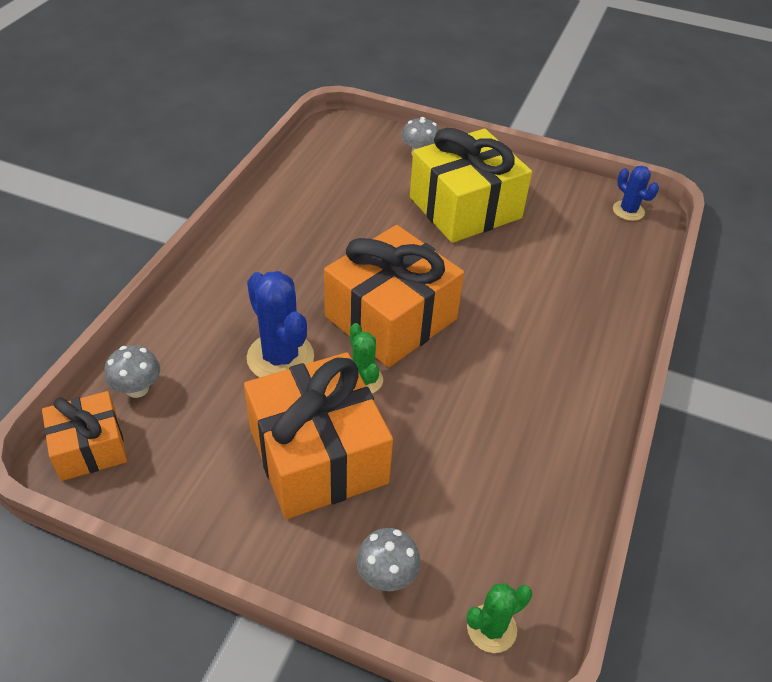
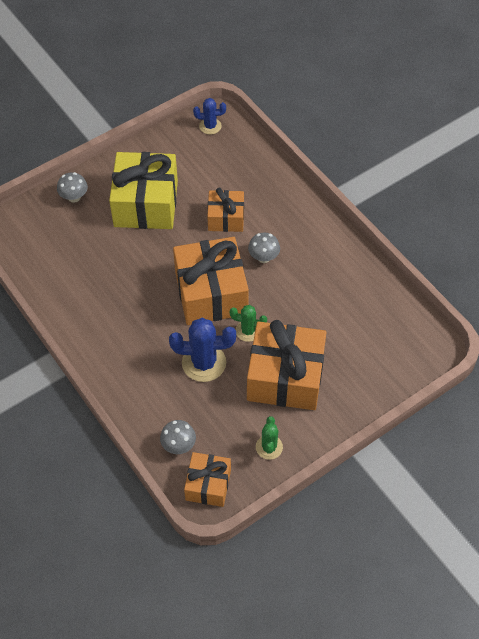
camera: 55 degrees left, 10 degrees up
grey mushroom [356,528,420,591] -> grey mushroom moved to [248,232,280,263]
green cactus [467,583,532,653] -> green cactus moved to [256,416,283,460]
none -> orange gift [207,188,244,232]

